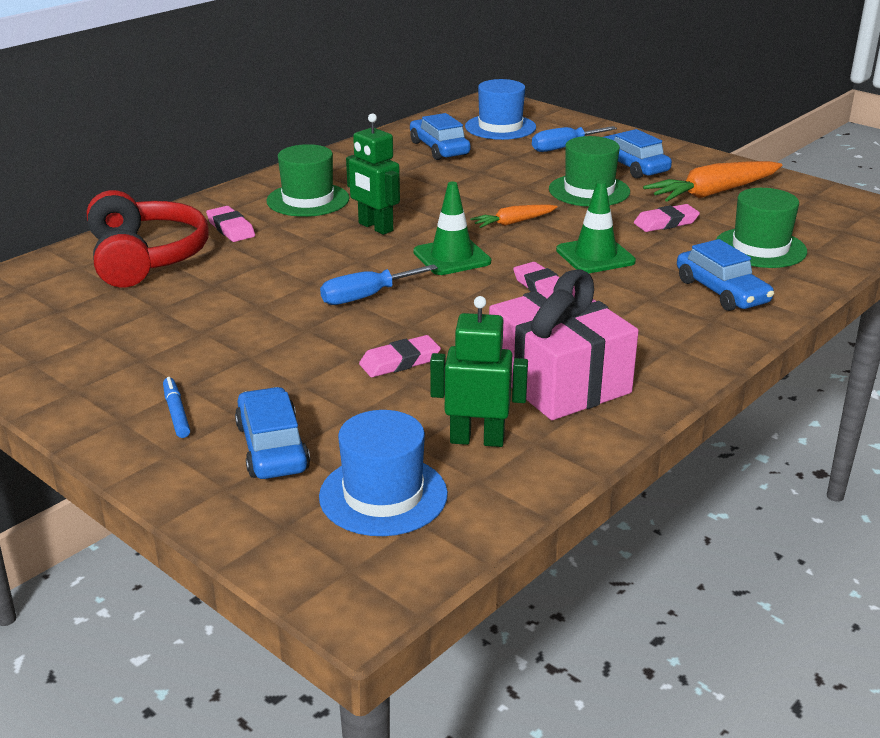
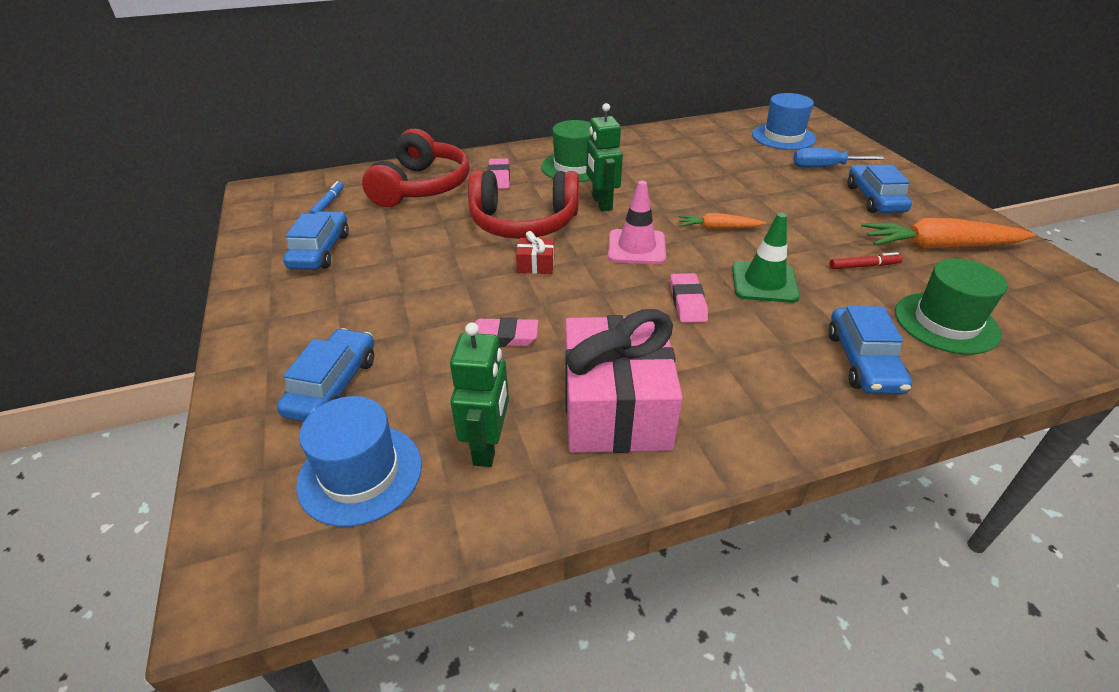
camera: 30 degrees right, 10 degrees up
blue marker [163,377,190,438] -> blue marker moved to [309,181,344,214]
blue screwdriver [320,264,438,305] -> red gift [516,231,554,274]
blue car [410,113,471,160] -> blue car moved to [283,211,349,270]
green traffic cone [413,182,491,275] -> pink traffic cone [608,181,666,264]
green robot [430,296,528,447] -> green robot turned 60 degrees clockwise [450,322,509,467]
green hat [549,136,630,207] -> none
pink eraser [634,204,700,232] -> red marker [830,252,903,269]
none -> red headphones [468,170,579,239]

